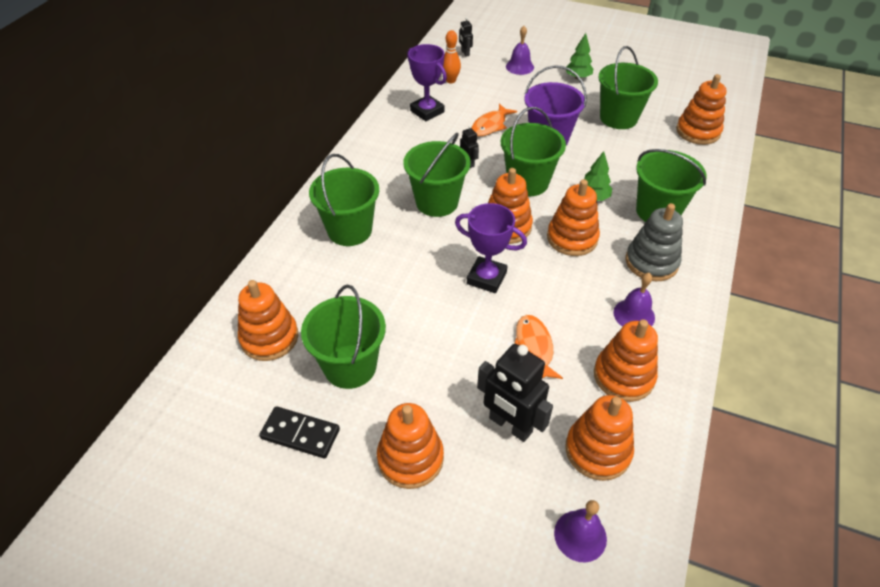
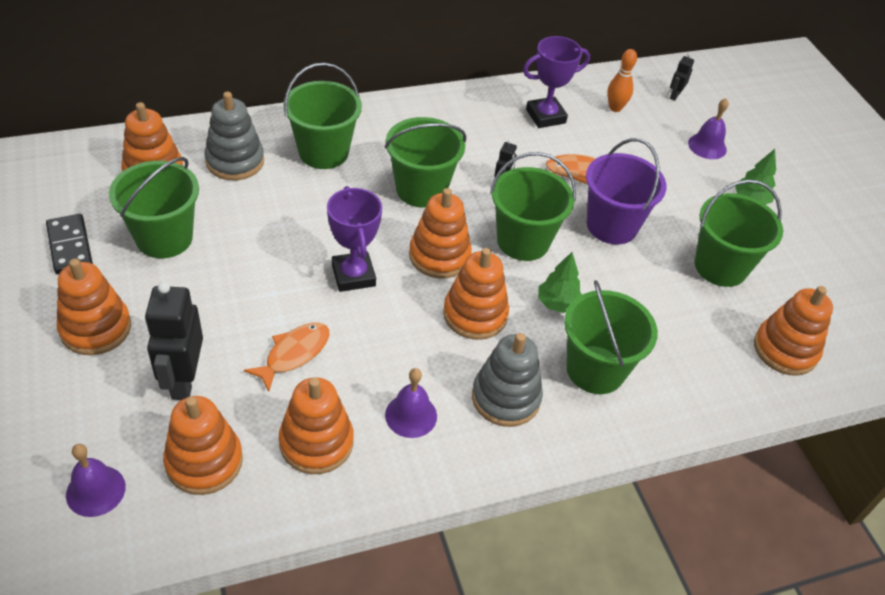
camera: 45 degrees right, 0 degrees up
purple trophy [407,44,447,121] -> purple trophy turned 60 degrees clockwise [523,36,590,128]
none -> grey stacking toy [204,92,264,180]

